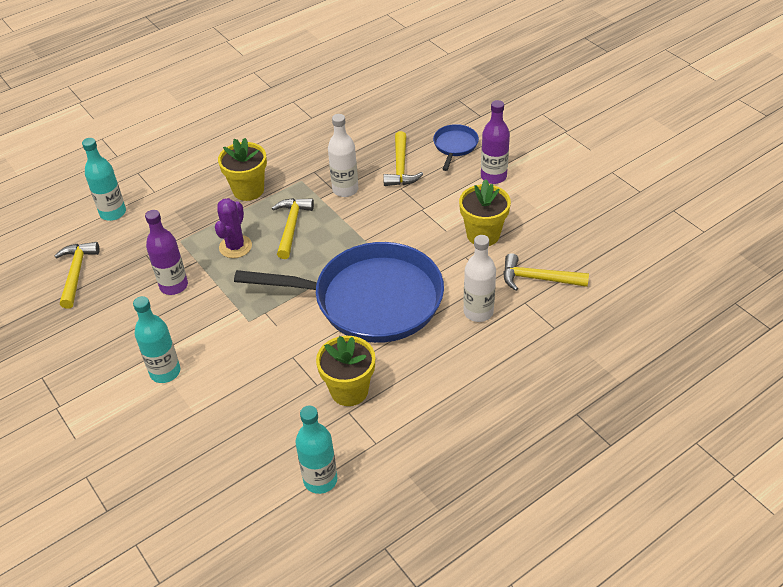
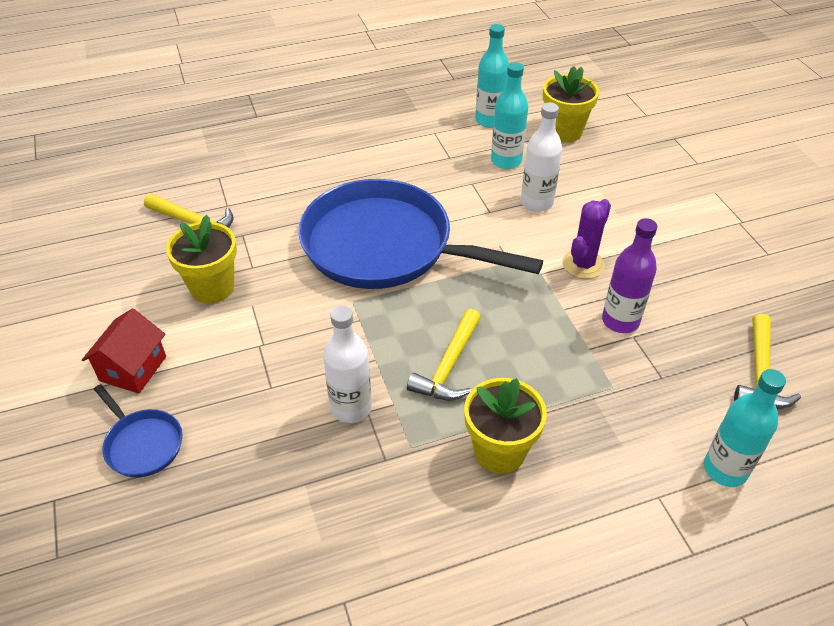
camera: 165 degrees left, 0 degrees up
turquoise bottle [133,296,180,383] -> turquoise bottle moved to [491,62,528,169]
purple cactus [215,198,252,258] -> purple cactus moved to [562,199,611,279]
yellow flower pot [316,336,375,406] -> yellow flower pot moved to [543,66,599,142]
yellow hammer [383,131,423,186] -> none
blue pan [433,124,479,171] -> blue pan turned 75 degrees counterclockwise [94,384,182,478]
white bottle [464,235,496,322] -> white bottle moved to [521,103,562,212]
purple bottle [481,100,510,184] -> red house [82,308,166,394]

